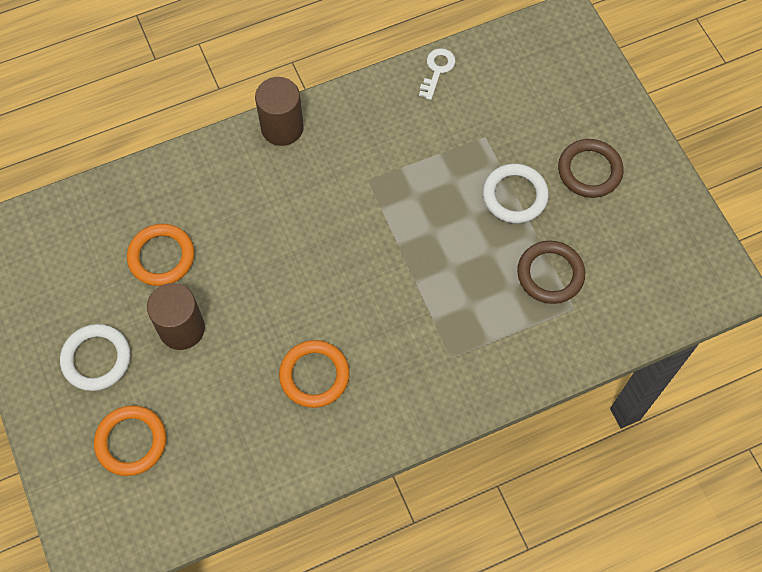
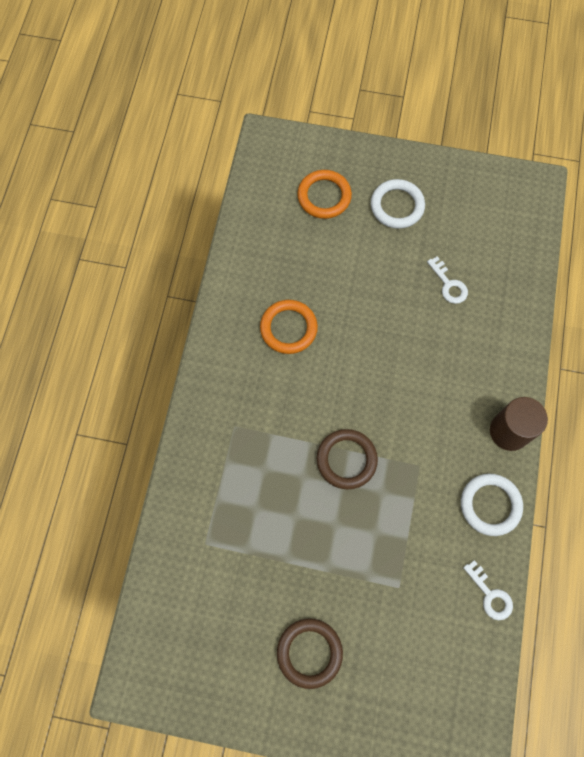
camera: 125 degrees right, 5 degrees up
orange ring [127,224,194,286] -> white key [427,256,468,304]
brown cylinder [147,283,205,350] -> none
white ring [483,164,549,223] -> white ring moved to [461,474,523,536]
brown ring [517,241,585,304] -> brown ring moved to [317,429,378,489]

